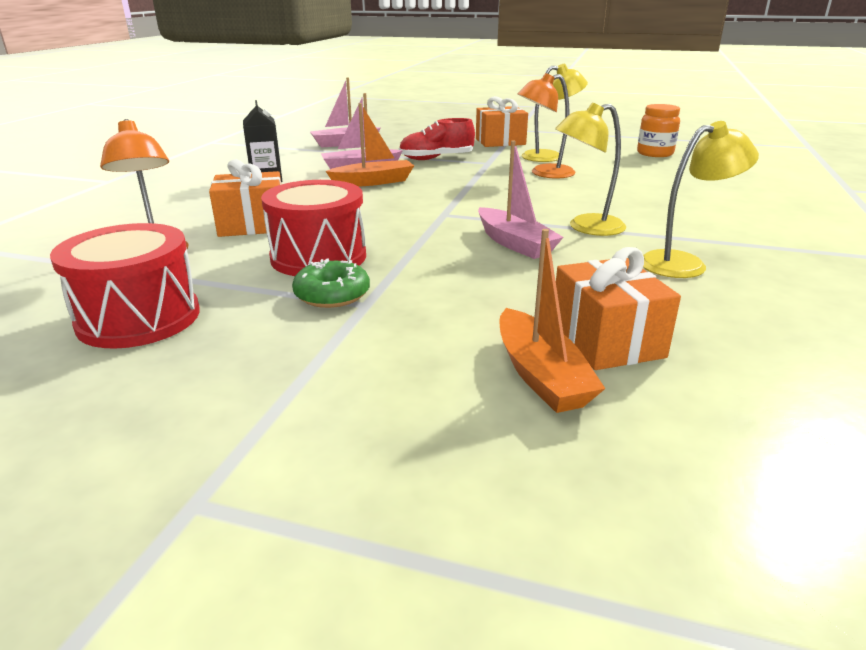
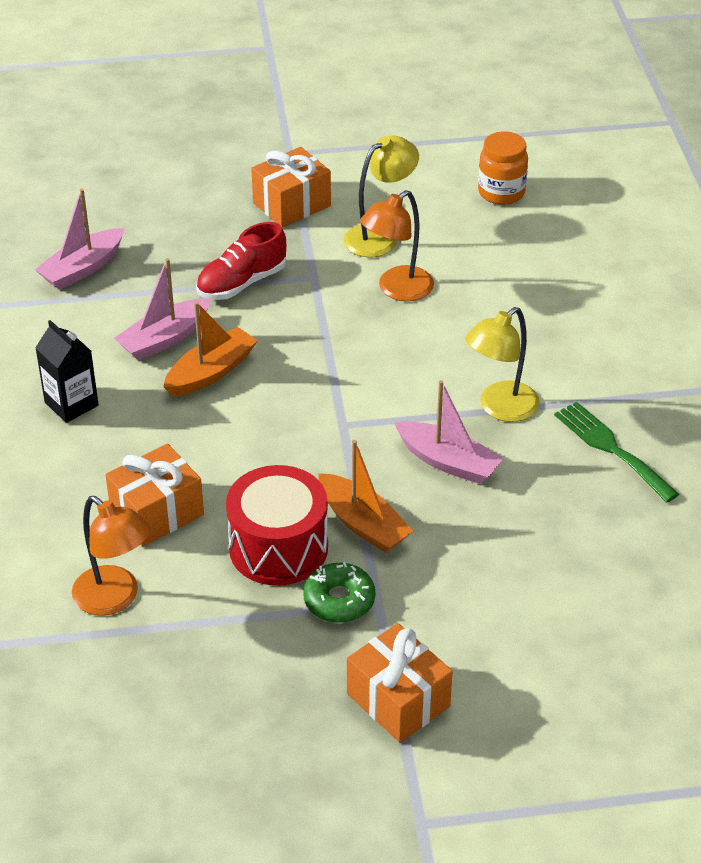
camera: 25 degrees left, 15 degrees up
red drum [50,223,200,349] -> none
orange boat [500,229,606,413] -> orange boat moved to [319,440,413,553]
orange gift [556,247,681,370] -> orange gift moved to [347,623,453,743]
yellow lamp [643,121,759,278] -> green fork [554,401,679,503]

